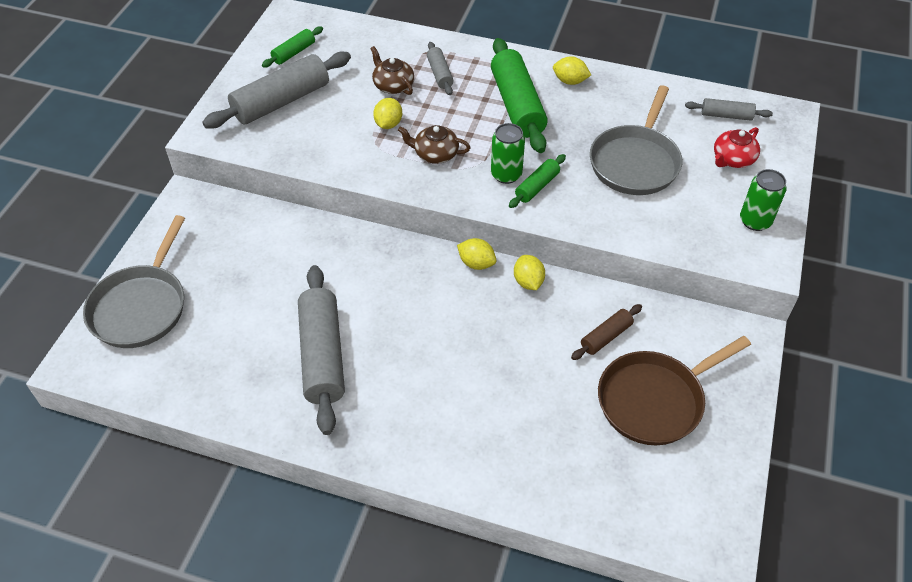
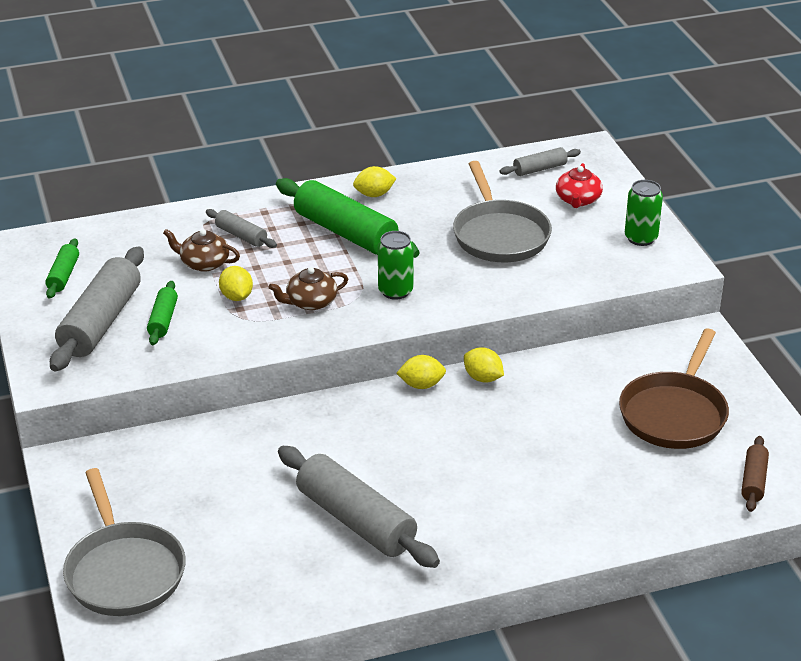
camera: 35 degrees left, 15 degrees down
green rolling pin [509,154,566,208] -> green rolling pin moved to [147,281,178,345]
brown rolling pin [571,304,642,360] -> brown rolling pin moved to [741,436,769,512]

